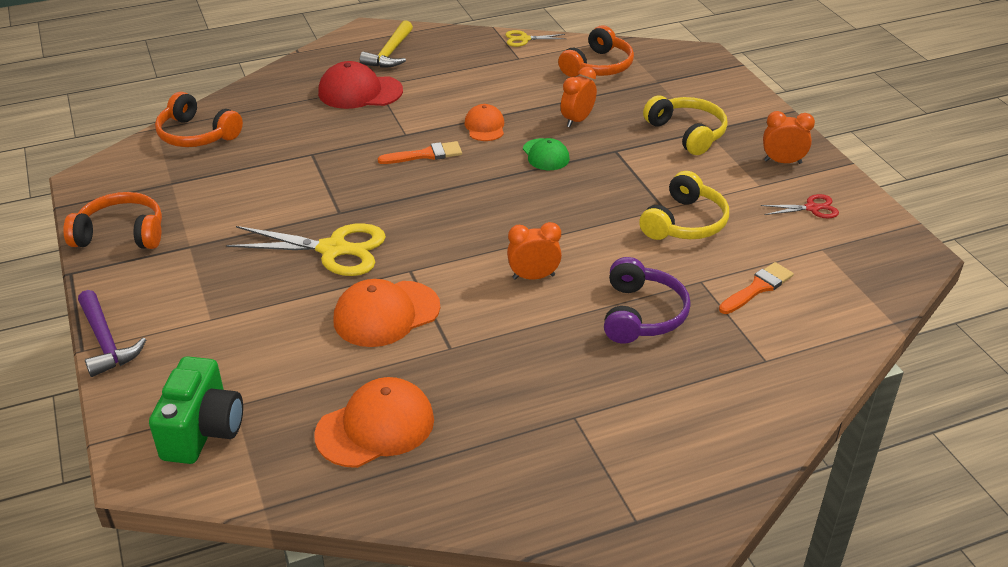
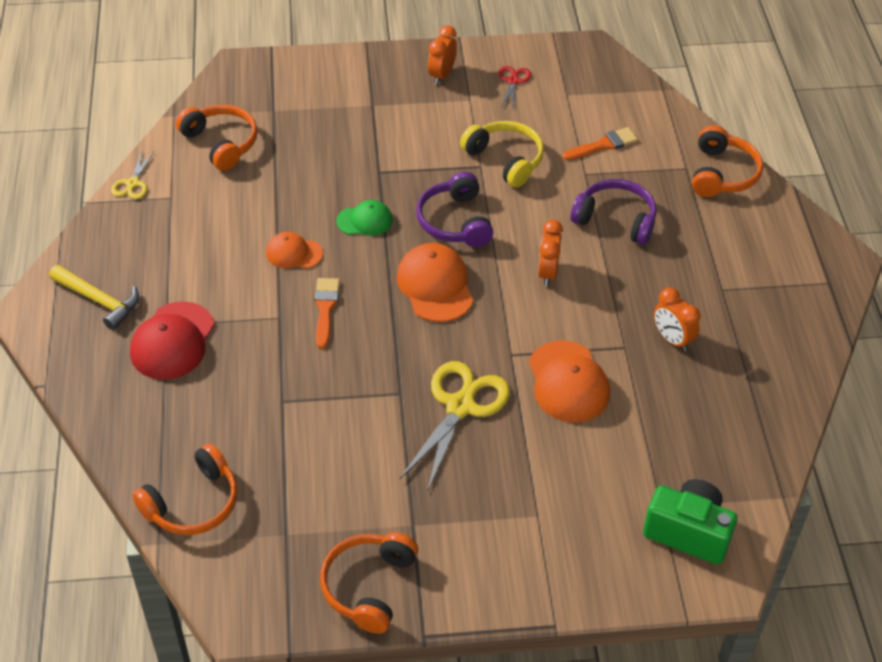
camera: 75 degrees left, 10 degrees up
purple hammer [78,290,146,377] -> none
orange cap [314,377,434,468] -> orange cap moved to [397,243,473,322]
orange clock [561,67,597,127] -> orange clock moved to [654,287,700,351]
yellow headphones [643,95,728,155] -> none
orange brush [719,262,794,314] -> orange brush turned 90 degrees clockwise [562,127,638,160]
none -> purple headphones [416,172,493,247]
none -> orange headphones [692,125,763,197]

